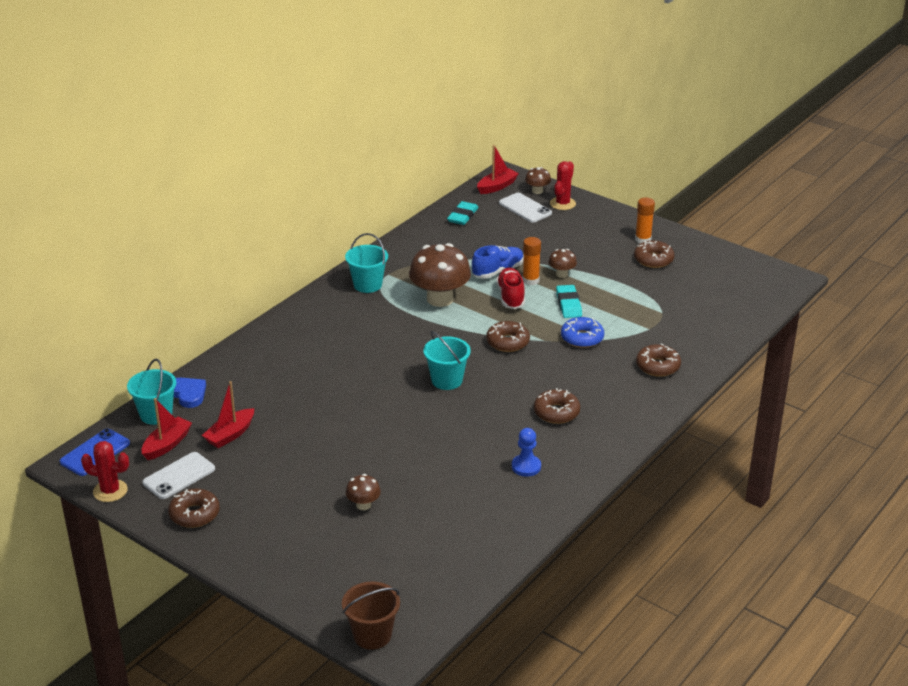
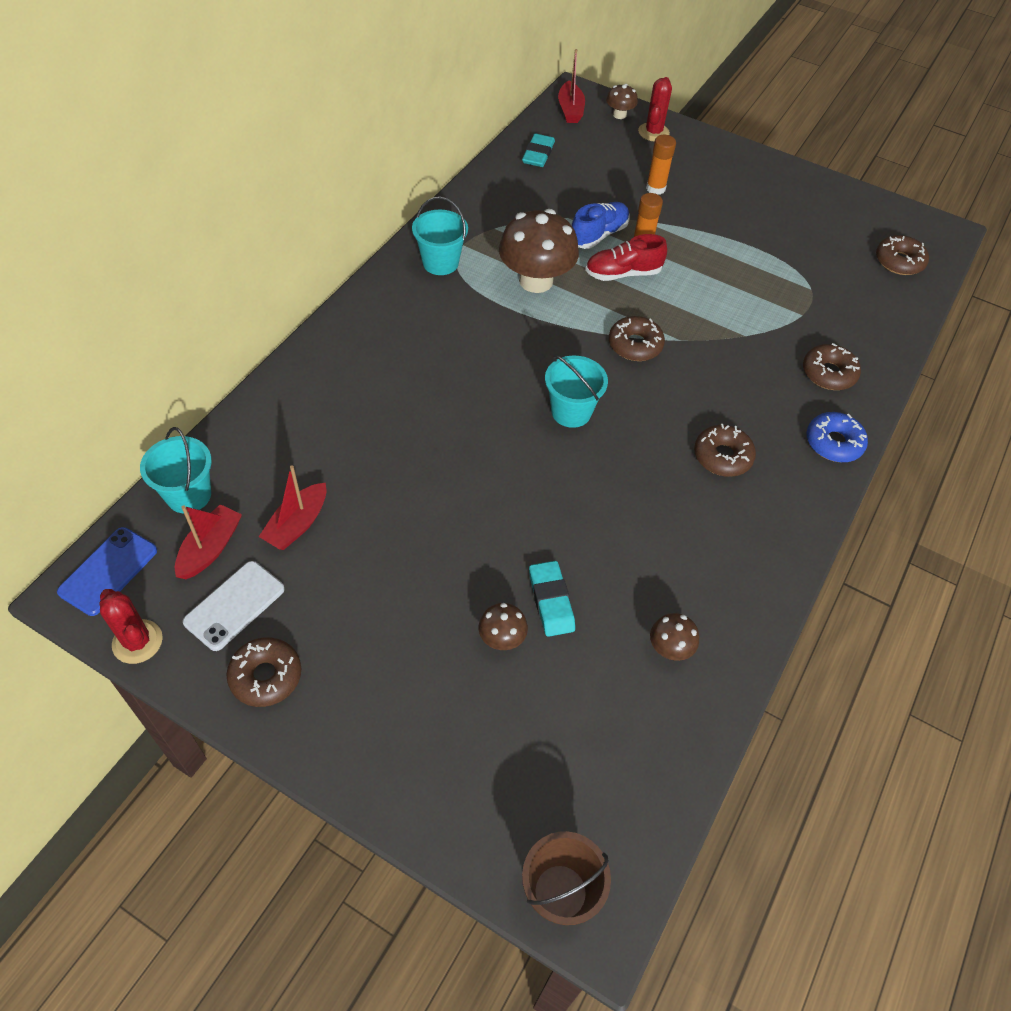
camera: 10 degrees left, 20 degrees up
red cactus [81,441,129,502] -> red cactus turned 45 degrees clockwise [99,589,163,664]
blue heart [174,378,206,408] -> none
red boat [477,145,519,194] -> red boat turned 135 degrees clockwise [558,49,585,123]
red shoe [496,268,525,309] -> red shoe turned 90 degrees counterclockwise [585,234,667,281]
white phone [499,193,552,223] -> none
blue pawn [512,428,541,477] -> none
brown mushroom [549,249,577,278] -> brown mushroom moved to [650,613,699,661]
turquoise eraser [556,285,582,318] -> turquoise eraser moved to [529,561,575,637]
blue donut [561,317,604,348] -> blue donut moved to [807,412,868,462]
brown donut [634,241,675,268] -> brown donut moved to [876,235,929,275]
orange glue stick [635,197,655,244] -> orange glue stick moved to [646,135,676,195]

